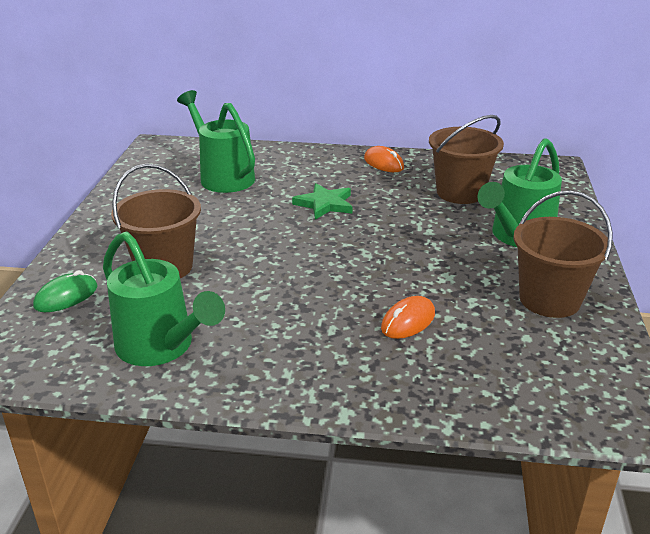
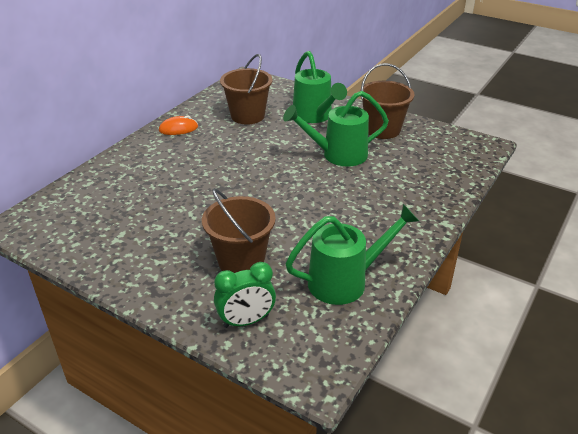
camera: 65 degrees left, 5 degrees up
green mouse [33,270,98,312] -> green clock [214,262,276,328]
green watering can [177,90,255,193] -> green watering can moved to [283,91,389,167]
green star [292,183,353,220] -> none
orange mouse [381,296,435,339] -> none

